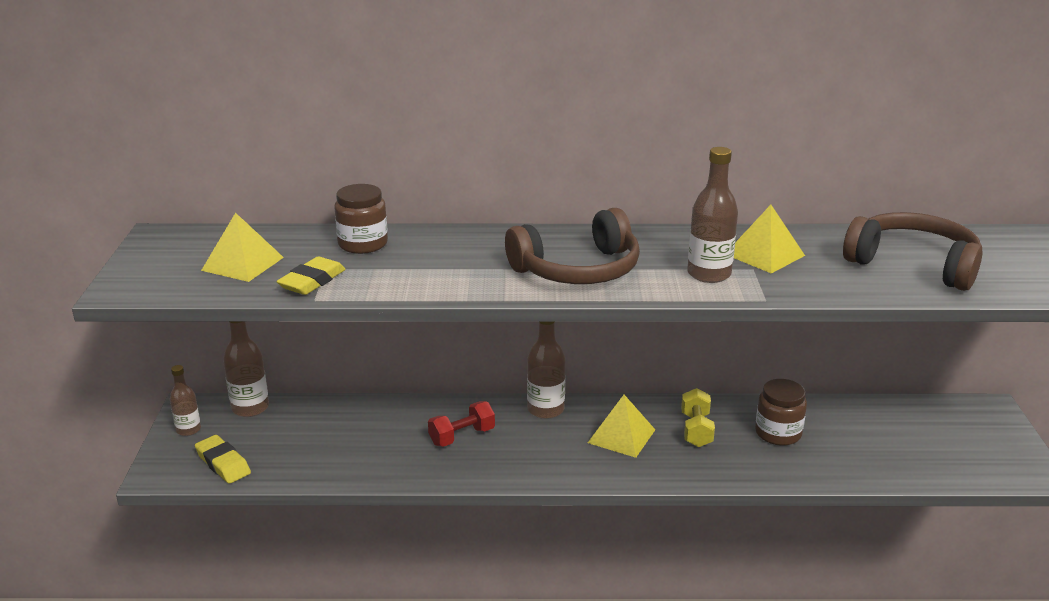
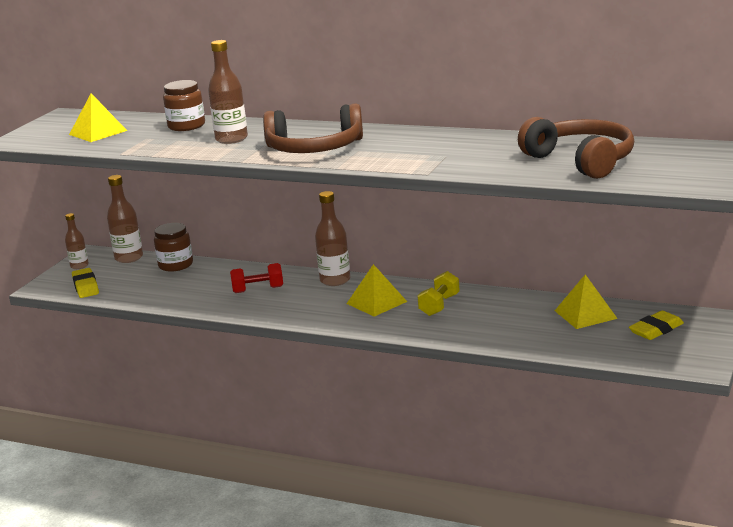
camera: 25 degrees right, 5 degrees down
yellow eraser [277,256,346,295] -> yellow eraser moved to [629,311,684,340]
brown bottle [687,147,738,283] -> brown bottle moved to [208,40,248,144]
yellow pyramid [734,205,805,274] -> yellow pyramid moved to [555,274,618,329]
brown jar [755,379,807,446] -> brown jar moved to [154,223,193,272]

